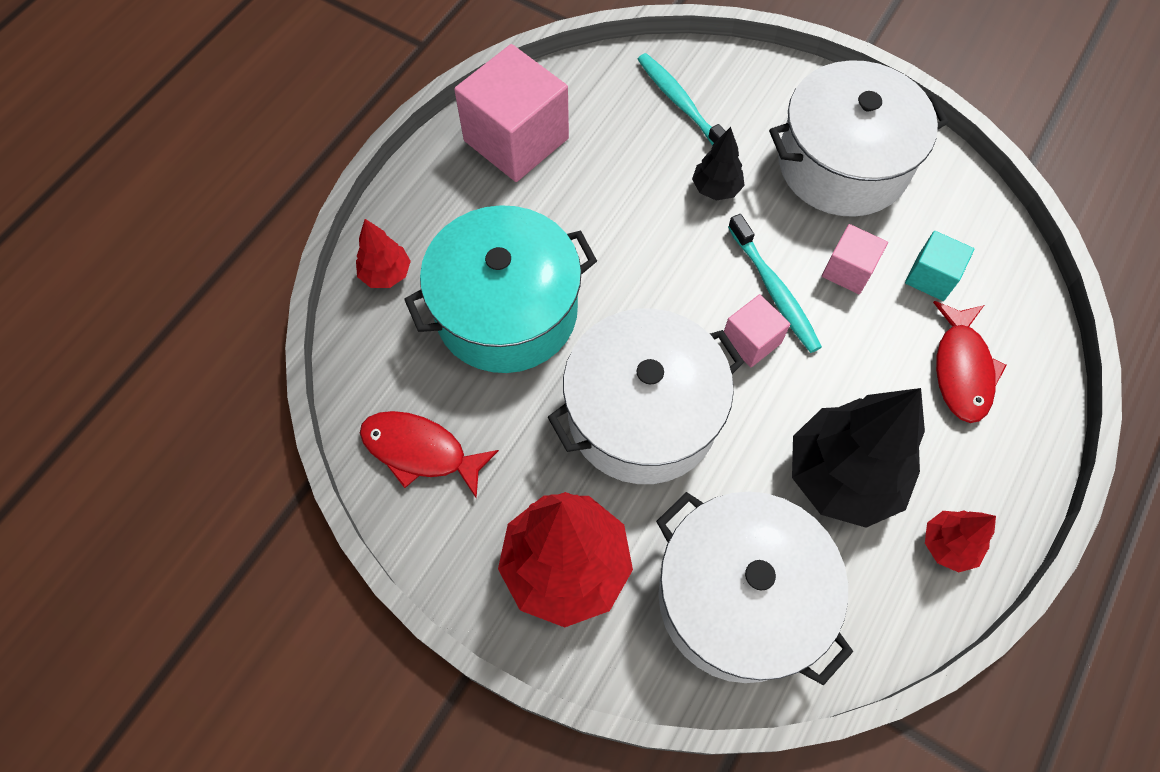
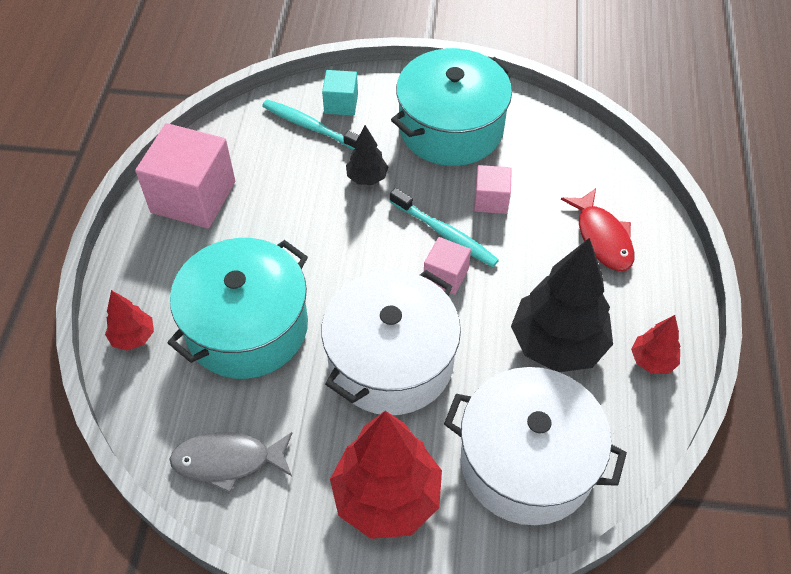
camera: 25 degrees left, 10 degrees down
red fish [360,411,499,498] -> grey fish [169,432,292,494]
white pot [769,60,949,217] -> turquoise pot [391,48,514,166]
turquoise cube [905,231,974,301] -> turquoise cube moved to [322,70,358,116]

